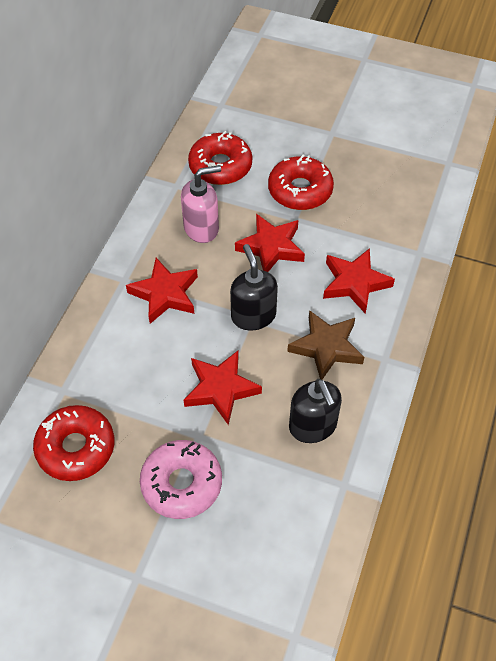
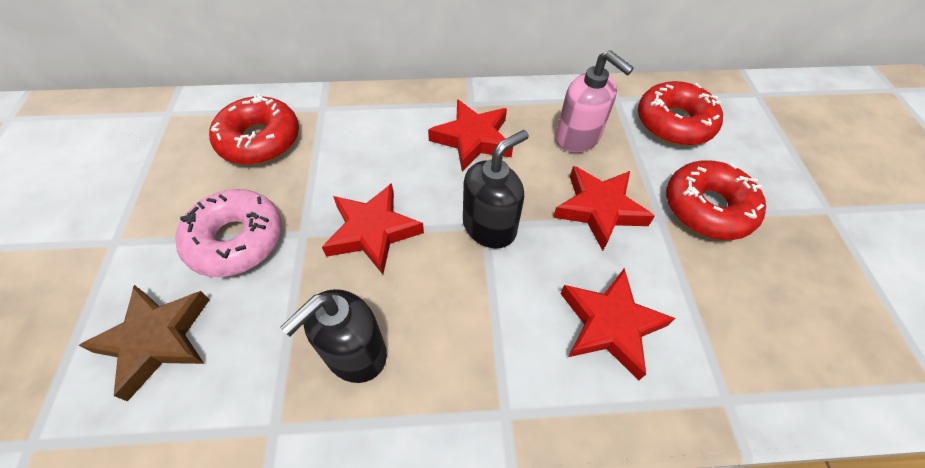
camera: 65 degrees right, 0 degrees up
brown star [287,310,364,380] -> brown star moved to [78,285,210,401]

